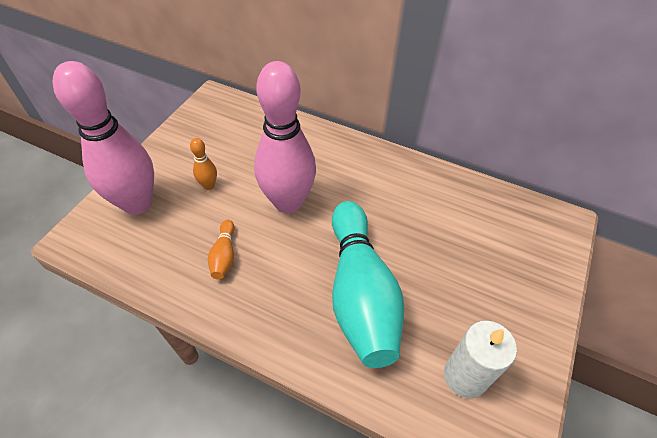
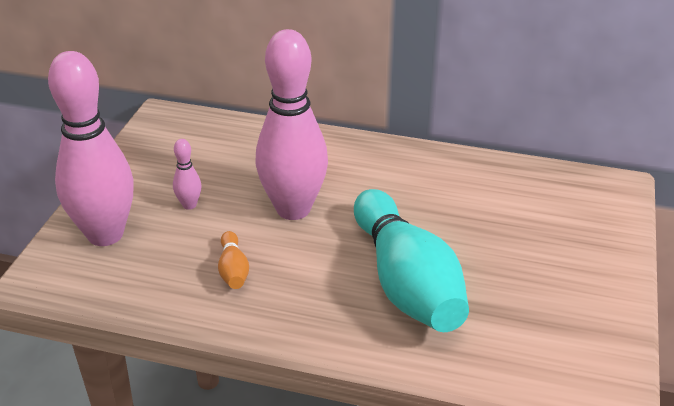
camera: 10 degrees left, 15 degrees down
orange bowling pin [190,138,217,190] -> pink bowling pin [173,139,202,210]
white candle [444,321,517,398] -> none

